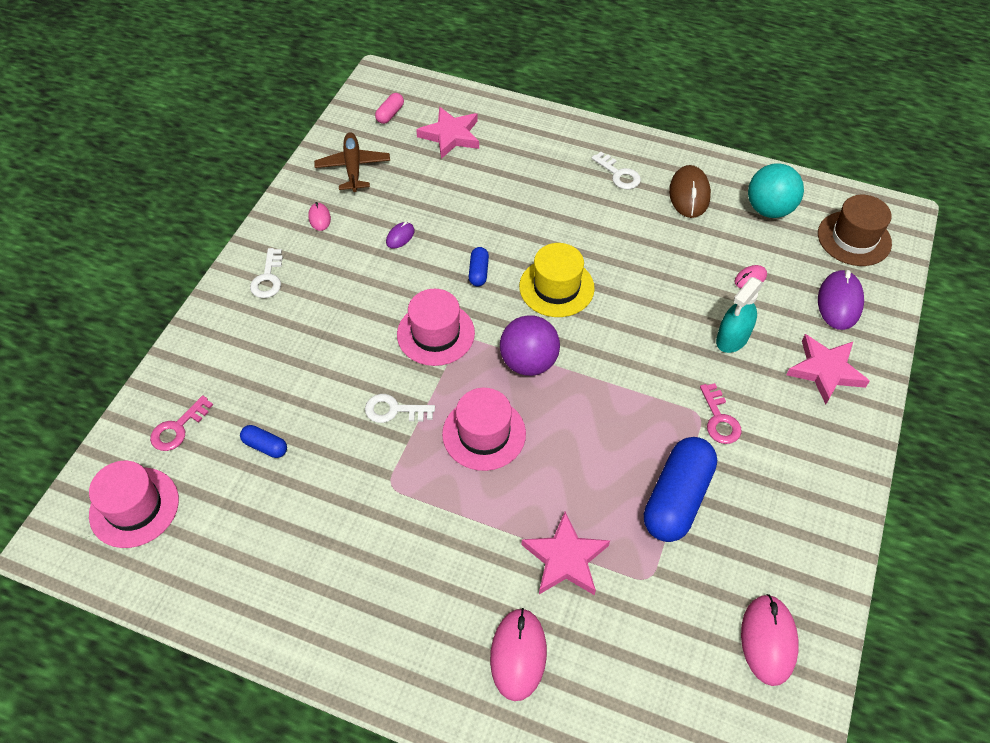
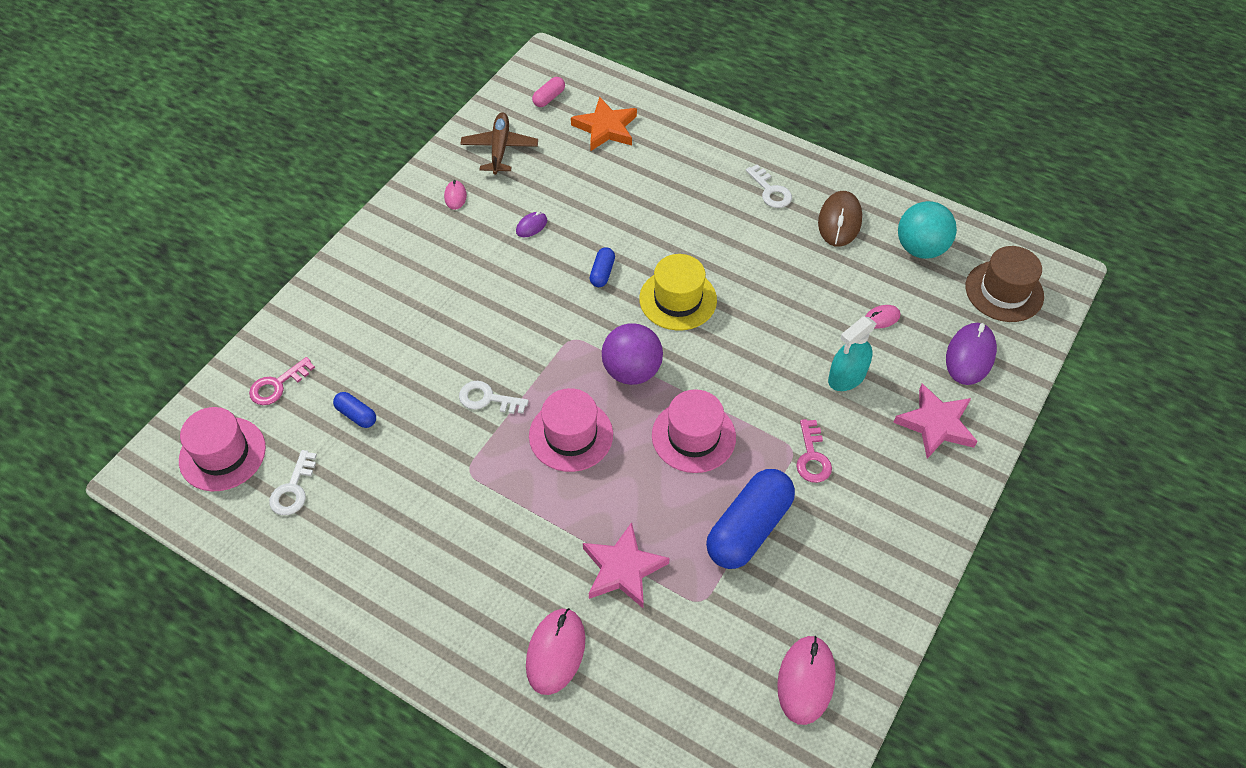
camera: 10 degrees right, 0 degrees up
white key [250,248,283,298] -> white key moved to [269,450,317,515]
pink hat [397,289,475,366] -> pink hat moved to [652,389,736,473]
pink star [416,107,479,159] -> orange star [571,97,637,151]

